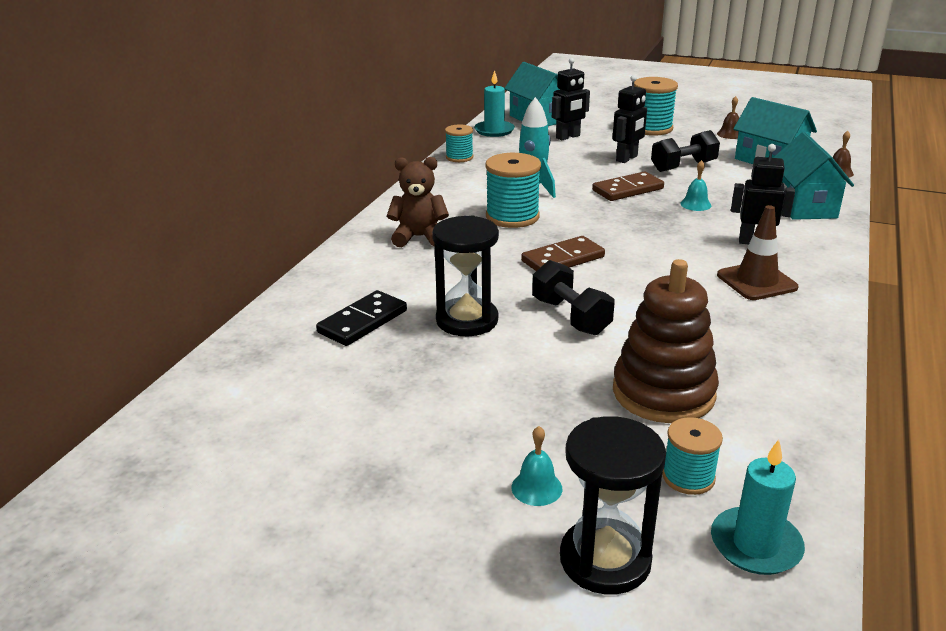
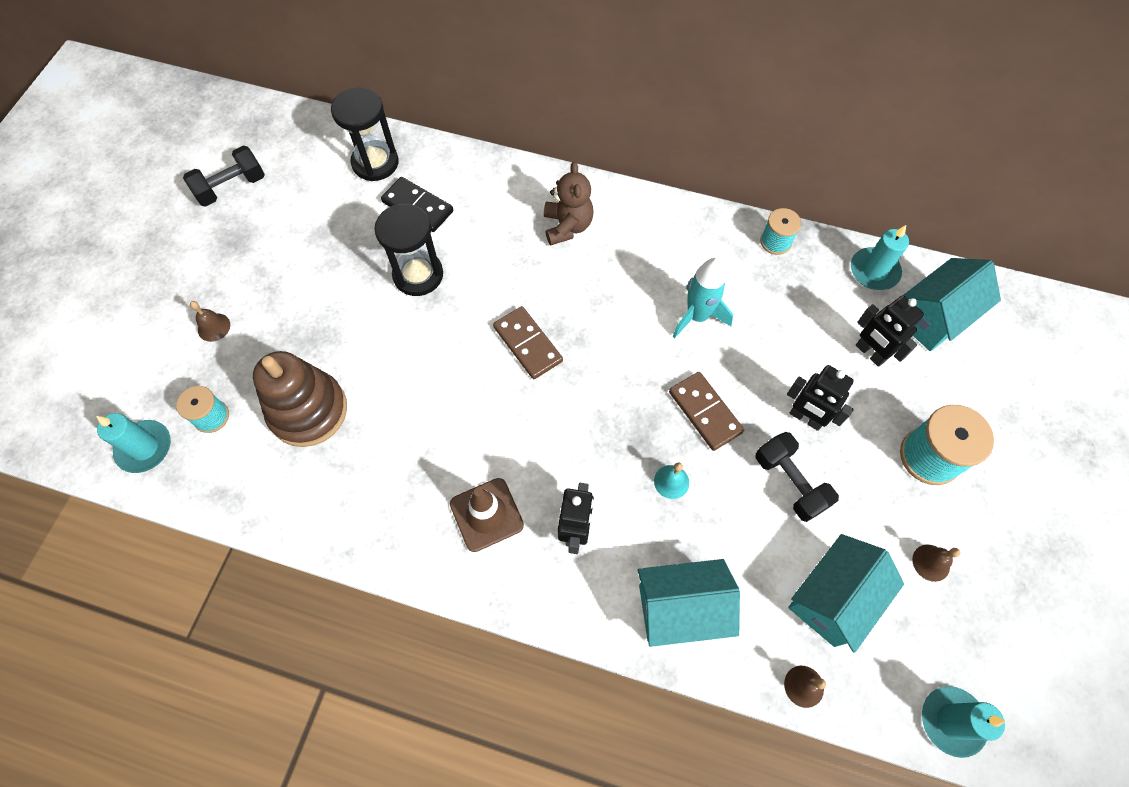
camera: 85 degrees right, 35 degrees up
turquoise spool [485,153,541,228] -> none
turquoise bell [512,426,562,506] -> brown bell [190,301,230,342]
black dumbbell [532,260,614,335] -> black dumbbell moved to [183,146,265,207]
black hourglass [560,416,666,594] -> black hourglass moved to [331,87,399,181]
none -> turquoise candle [922,686,1005,758]

